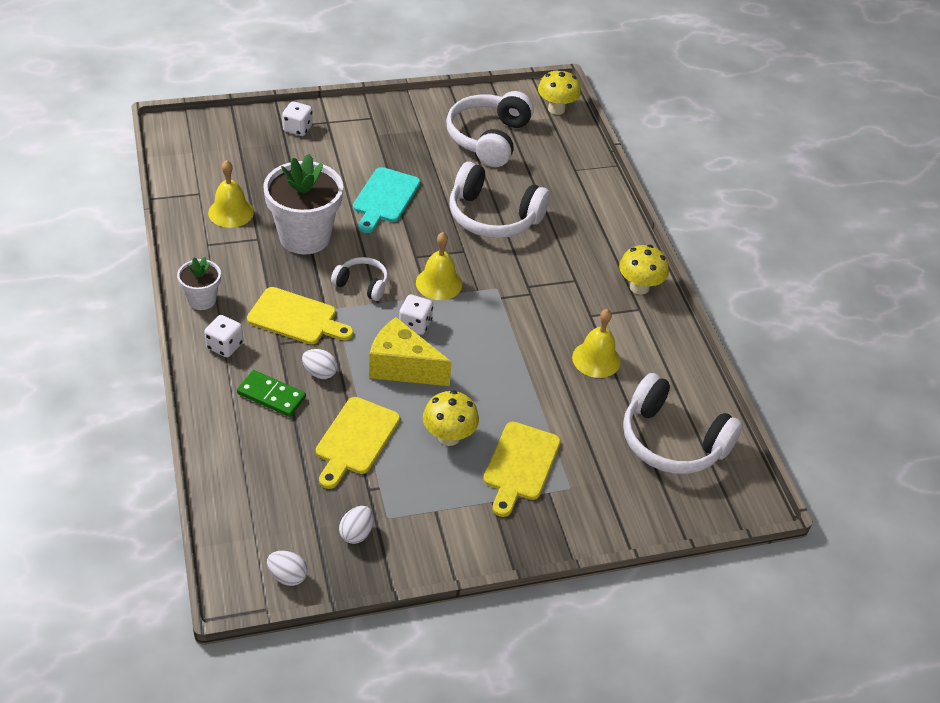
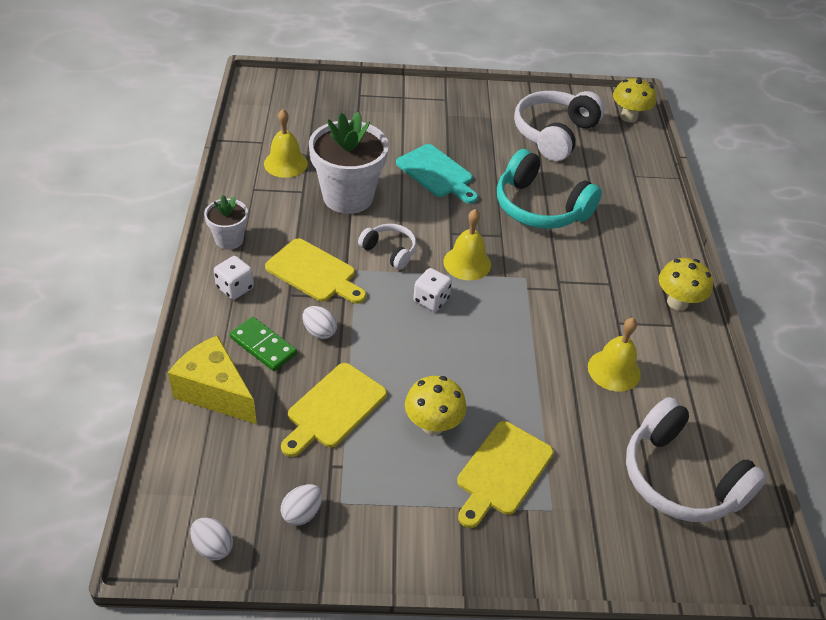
camera: 15 degrees right, 0 degrees up
white dice [282,101,313,136] -> none
turquoise cutting board [353,167,420,233] -> turquoise cutting board turned 75 degrees counterclockwise [396,144,478,204]
yellow cheese [369,317,452,386] -> yellow cheese moved to [168,335,257,424]
white headphones [449,162,550,238] -> turquoise headphones [497,149,602,229]

